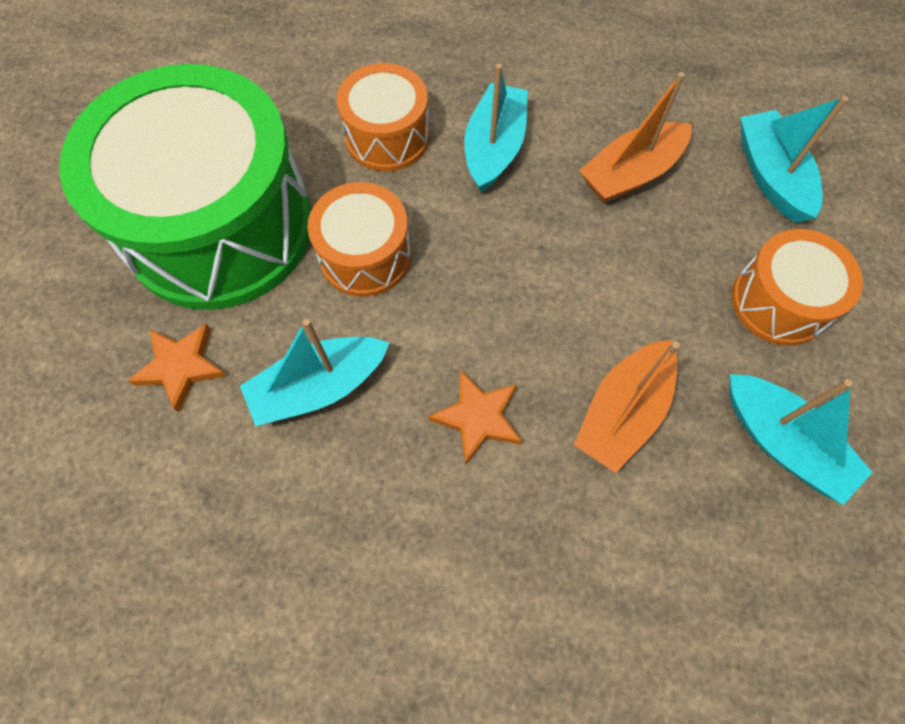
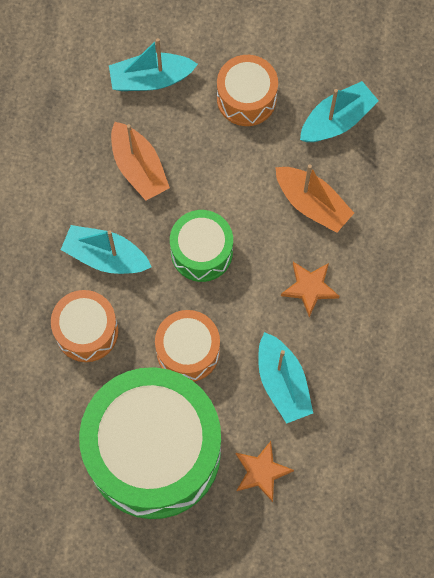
camera: 85 degrees left, 5 degrees up
none -> green drum [170,210,233,282]

